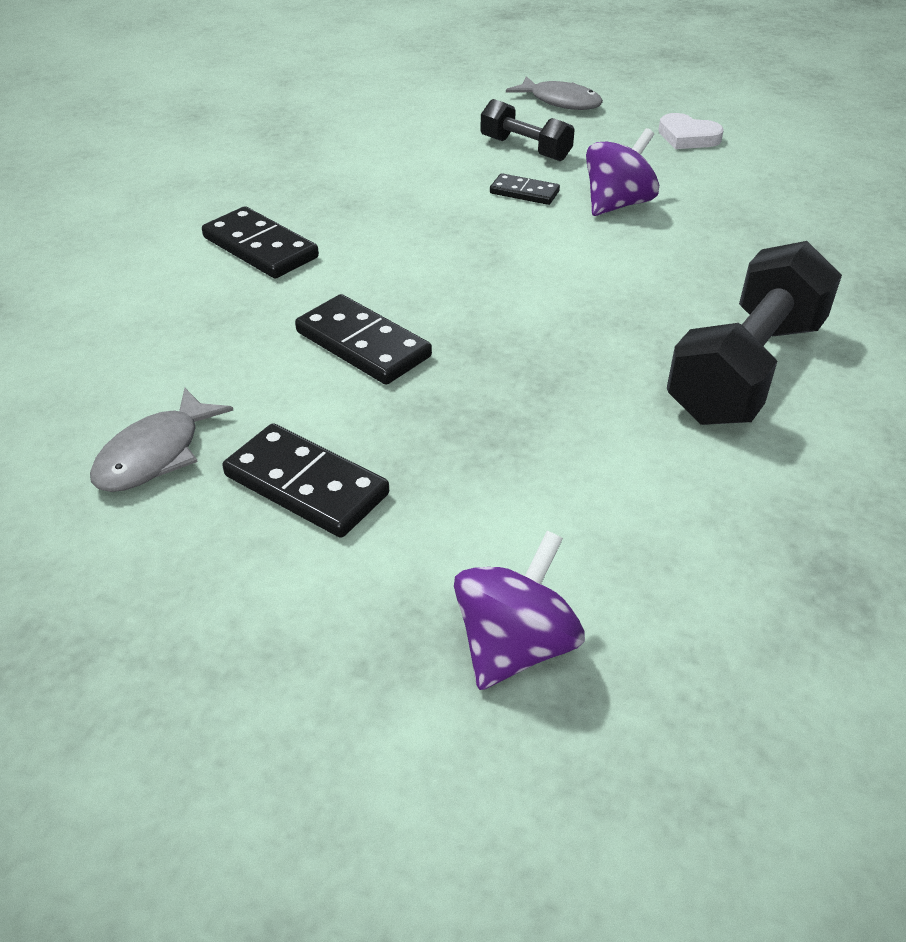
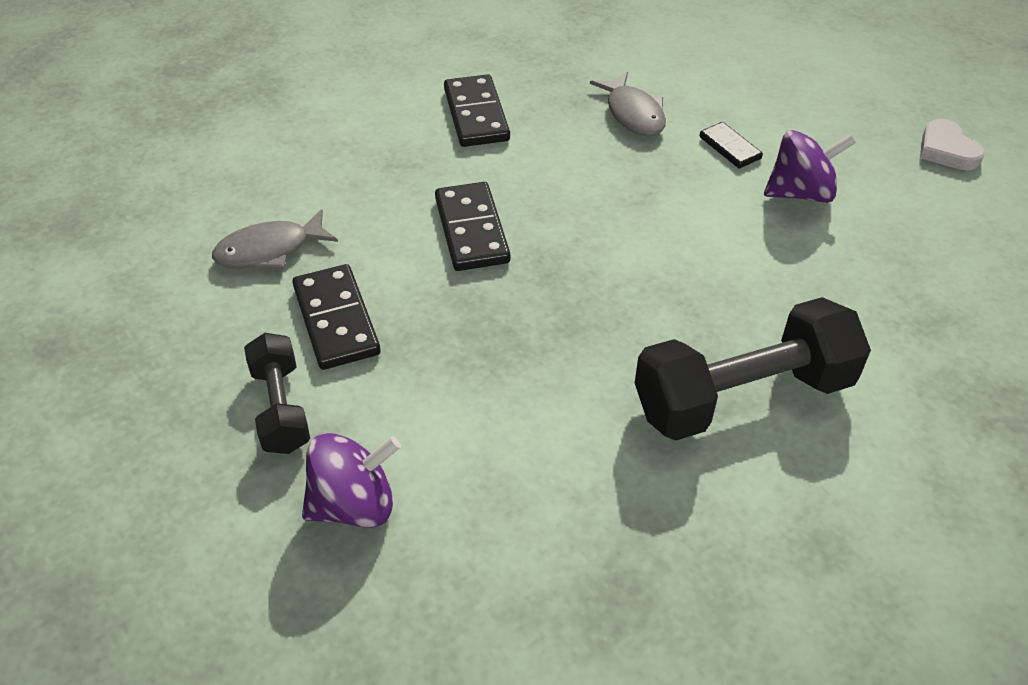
camera: 35 degrees right, 5 degrees up
black dumbbell [480,99,575,161] -> black dumbbell moved to [244,333,310,454]
grey fish [506,76,603,110] -> grey fish moved to [590,72,666,136]

